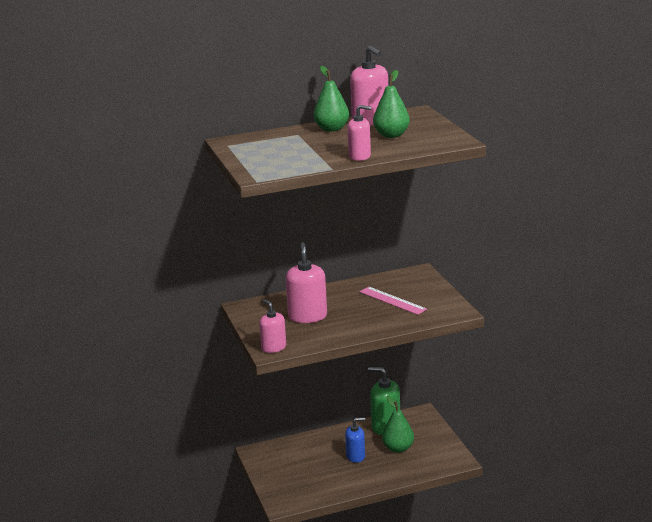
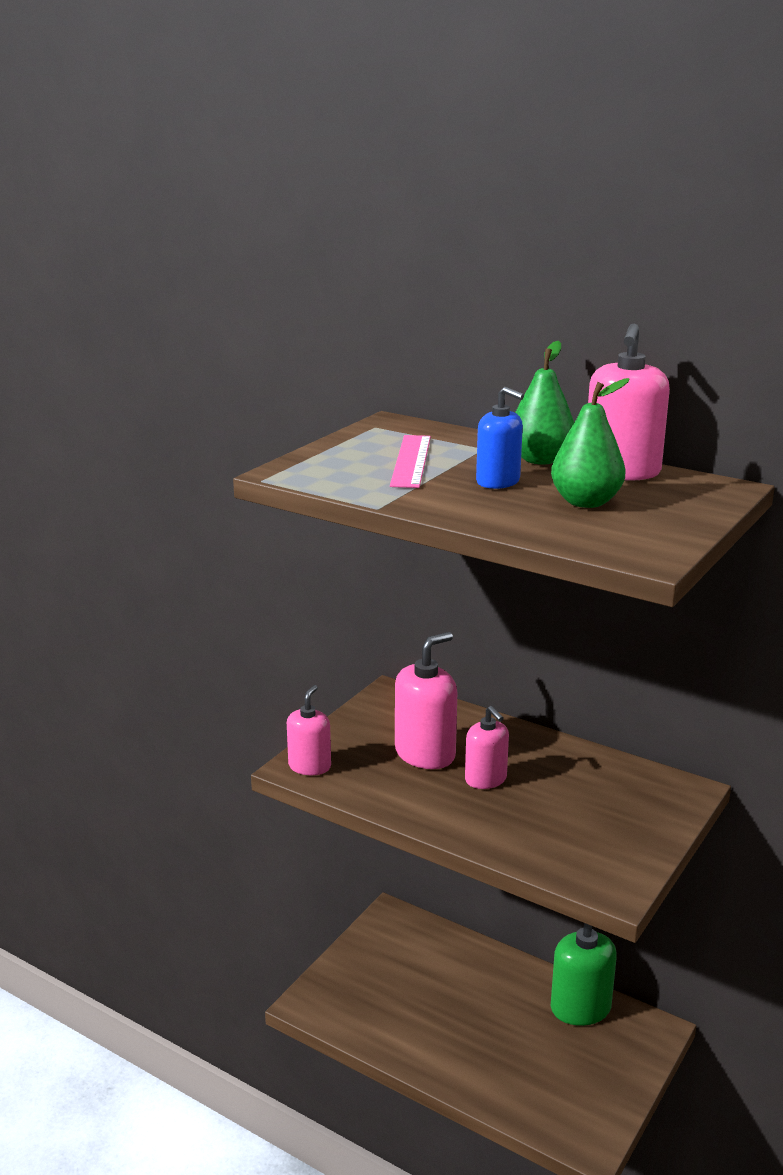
camera: 50 degrees right, 0 degrees up
blue soap dispenser [345,417,365,463] -> blue soap dispenser moved to [476,387,524,489]
pink soap dispenser [347,105,371,161] -> pink soap dispenser moved to [465,706,509,789]
pink ruler [359,287,427,315] -> pink ruler moved to [390,435,431,488]
green pear [382,396,414,453] -> none

